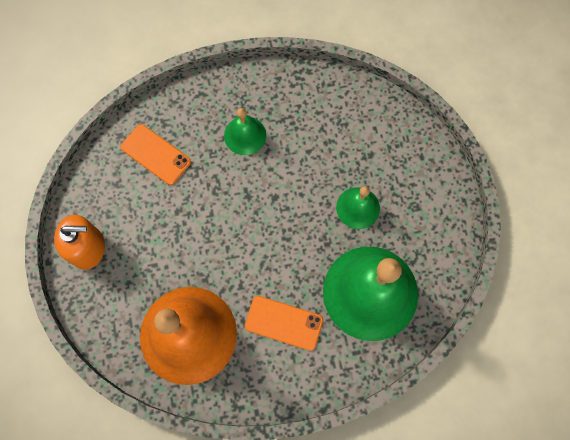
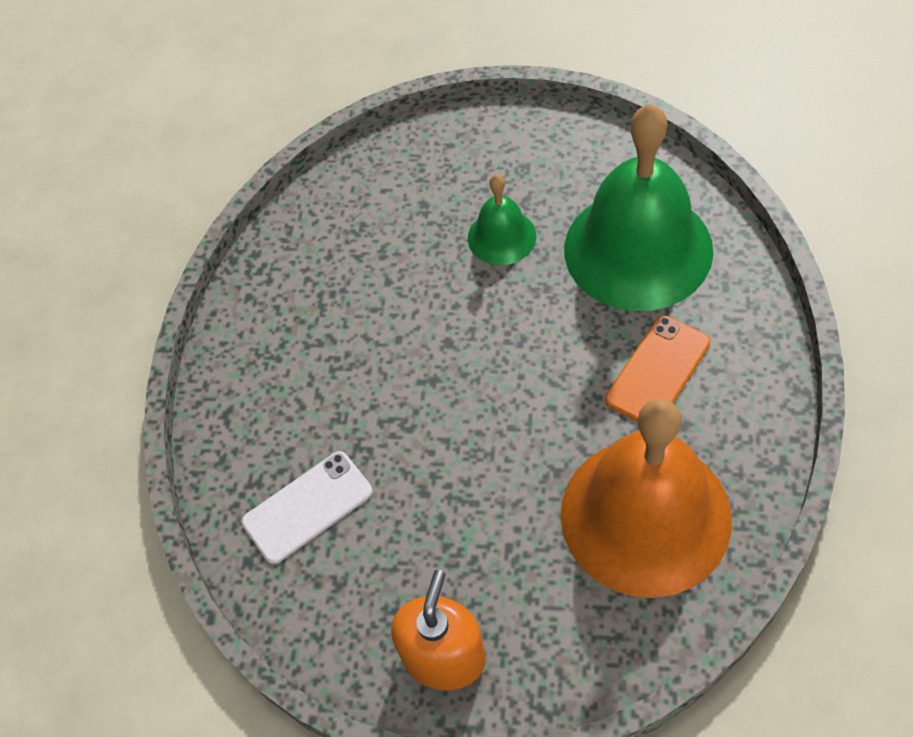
camera: 65 degrees left, 15 degrees down
orange phone [120,124,191,185] -> white phone [242,451,373,564]
green bell [224,108,266,155] -> none

